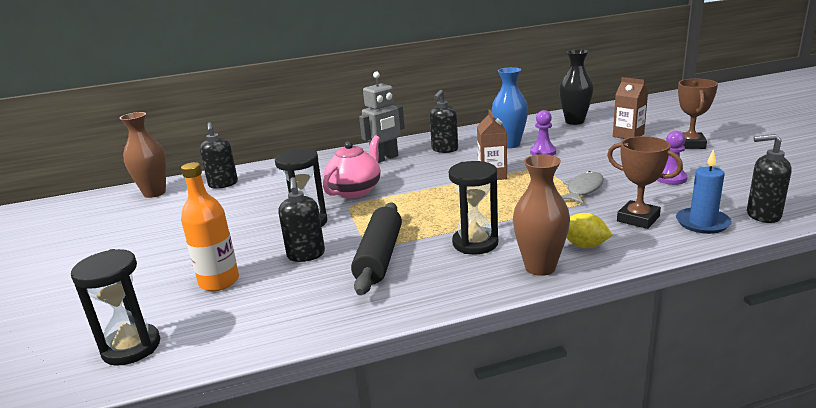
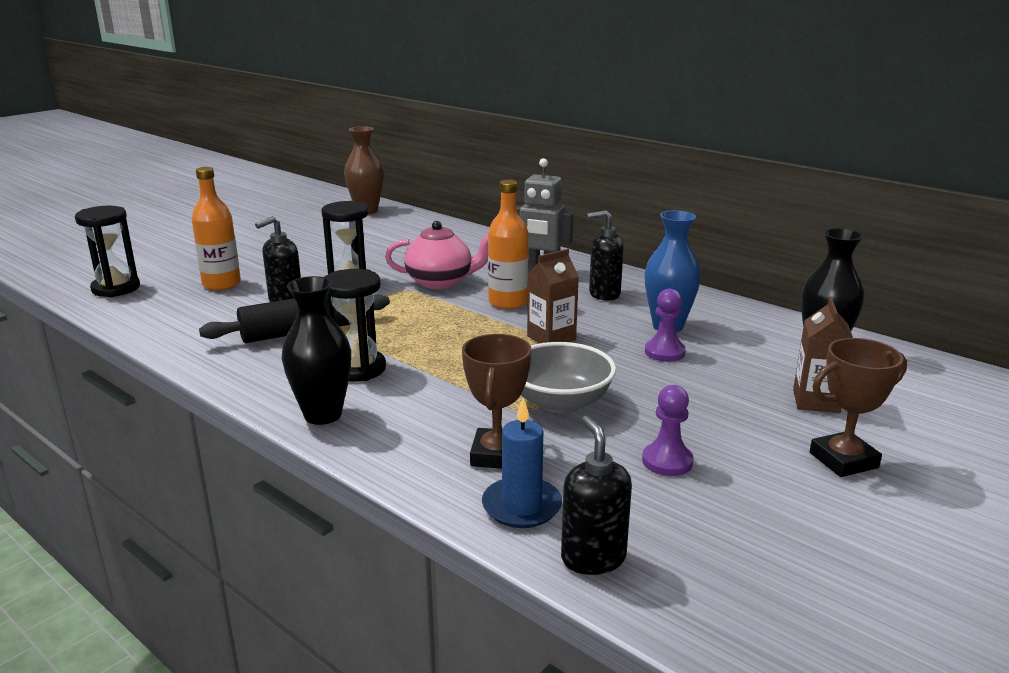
camera: 55 degrees right, 0 degrees up
black soap dispenser [200,122,238,189] -> none
brown vase [513,154,570,276] -> black vase [282,276,351,425]
grey fish [561,171,604,204] -> grey bowl [521,342,616,413]
yellow lemon [566,213,612,248] -> none
none -> orange bottle [488,180,529,309]

